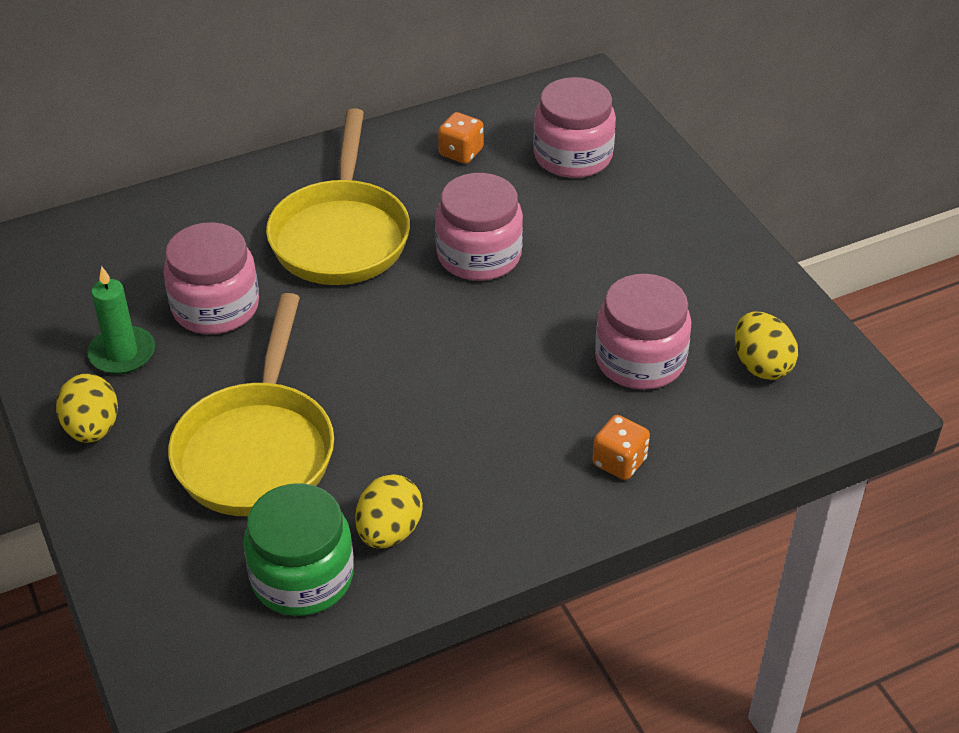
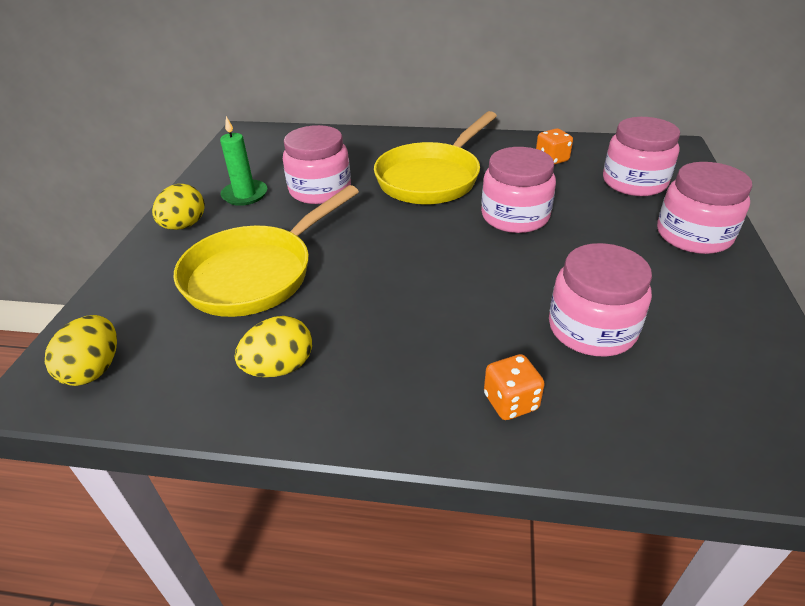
camera: 35 degrees right, 5 degrees down
green jar [243,483,354,616] -> none
yellow egg [735,312,798,380] -> yellow egg moved to [45,315,117,386]
none -> pink jar [657,162,752,254]

